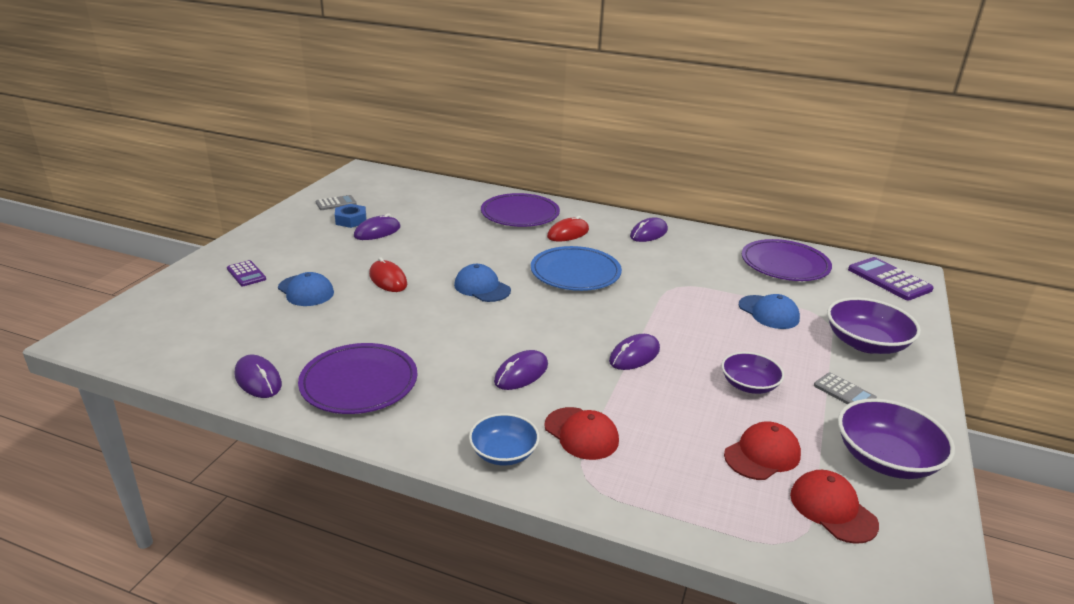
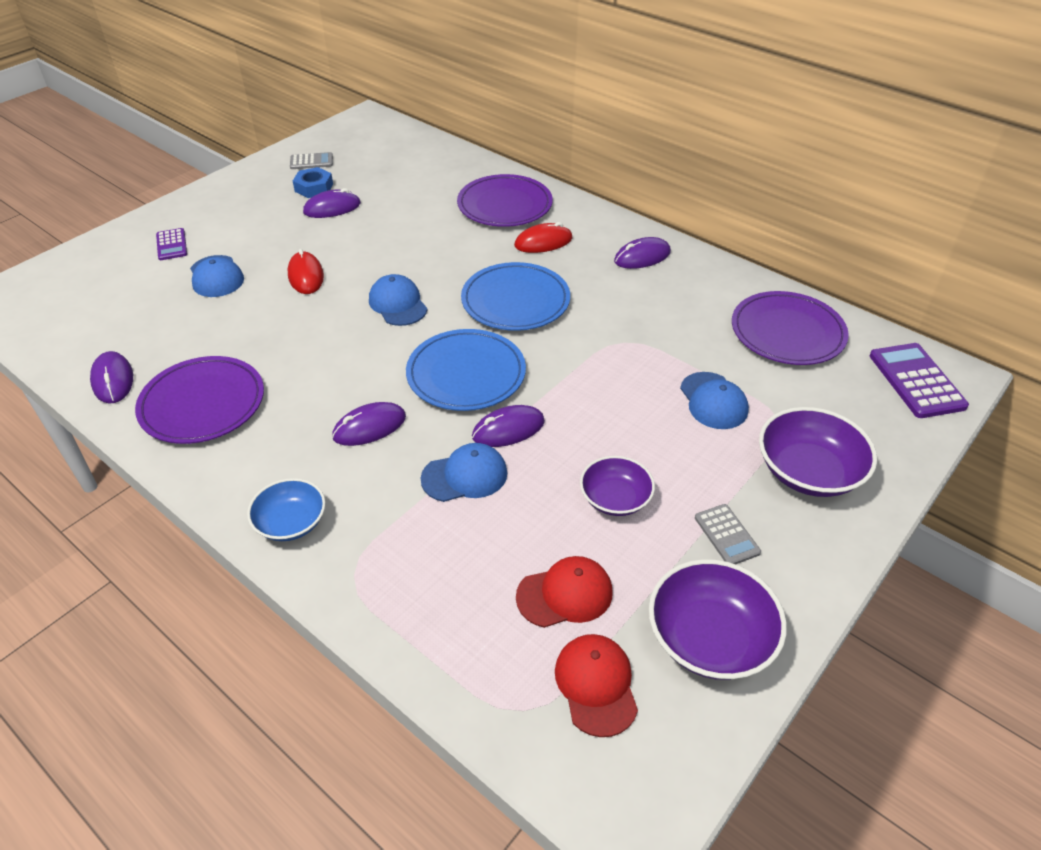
camera: 20 degrees right, 15 degrees up
red cap [544,407,619,460] -> none
none -> blue plate [406,329,526,411]
none -> blue cap [421,443,507,502]

